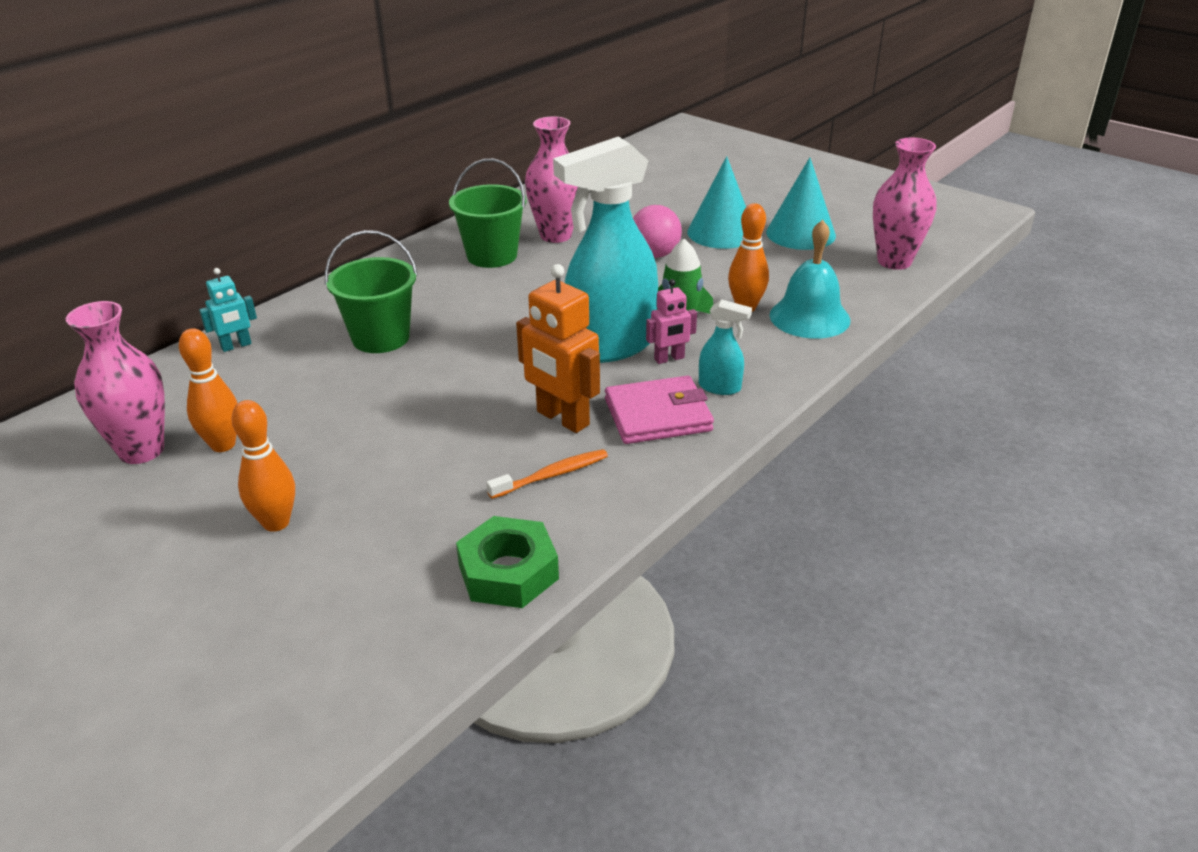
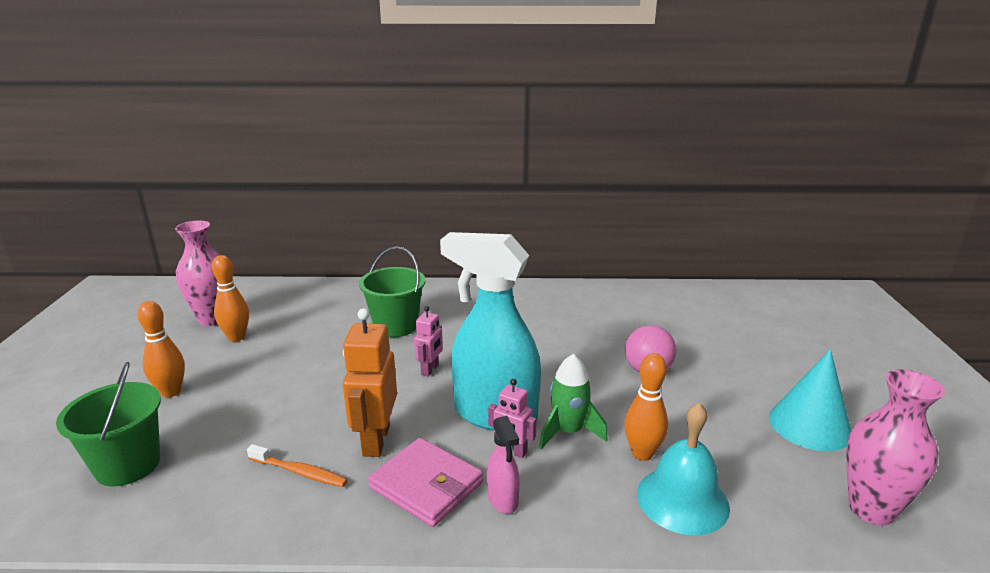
camera: 50 degrees right, 10 degrees down
turquoise robot [199,268,257,352] -> none
green bucket [449,159,527,268] -> green bucket moved to [56,362,161,486]
green nut [456,516,559,608] -> none
pink vase [525,116,578,243] -> none
turquoise cone [687,156,746,249] -> none
turquoise spray bottle [699,299,752,395] -> pink spray bottle [487,416,520,514]
none -> pink robot [414,306,443,377]

